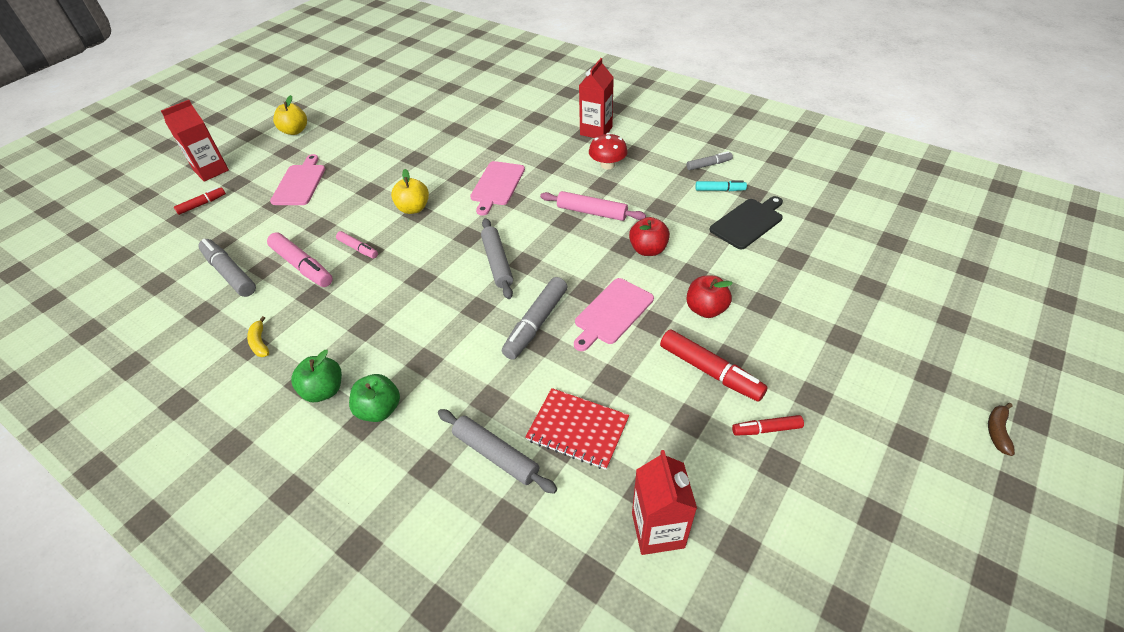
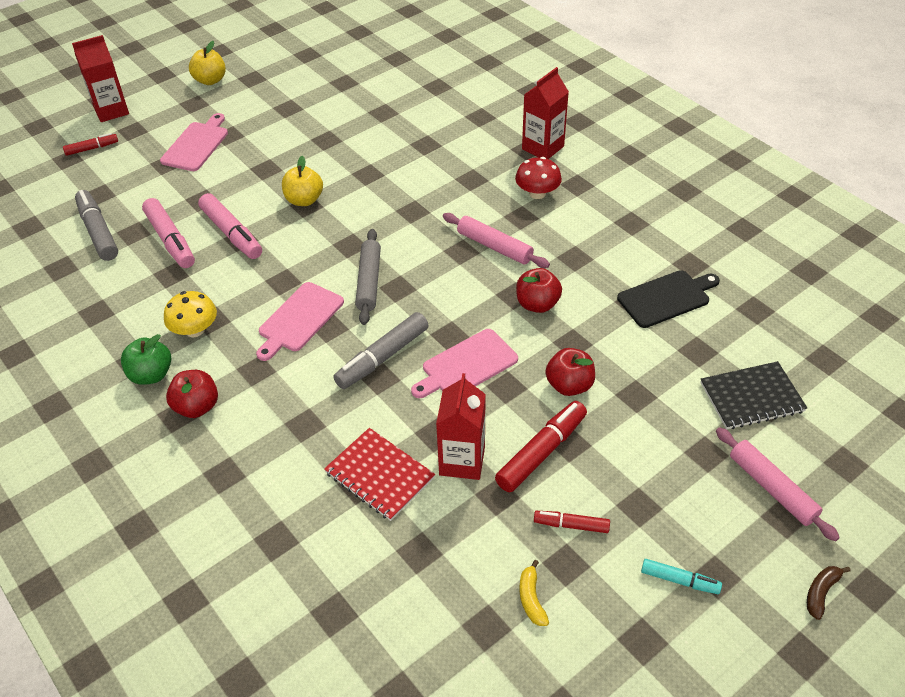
camera: 15 degrees right, 0 degrees up
yellow banana [247,316,269,357] -> yellow banana moved to [519,560,549,626]
pink marker [336,231,378,258] -> pink marker [198,193,262,259], size x1.74
green apple [349,374,400,422] -> red apple [166,370,218,418]
grey rolling pin [438,409,557,494] -> none
pink cutting board [470,161,525,216] -> pink cutting board moved to [256,282,344,361]
red carton [632,450,697,555] -> red carton moved to [436,373,486,480]
red marker [660,329,768,402] -> red marker turned 105 degrees counterclockwise [495,401,587,493]
grey marker [687,151,733,170] -> none
turquoise marker [695,181,747,191] -> turquoise marker moved to [641,559,722,594]
none -> yellow mushroom [164,291,217,337]
none -> black notebook [700,361,807,429]
none -> pink rolling pin [716,427,840,541]

